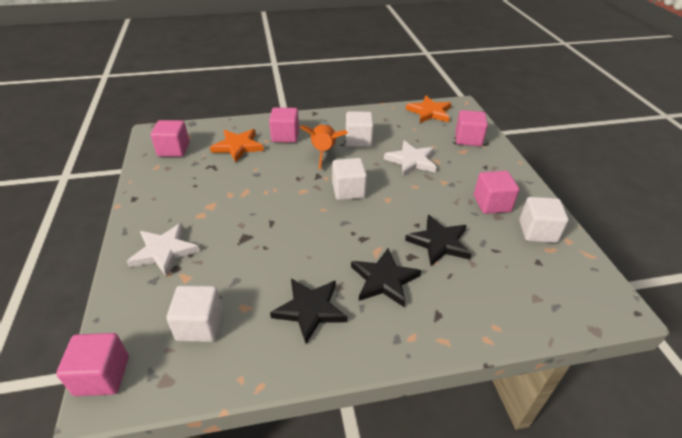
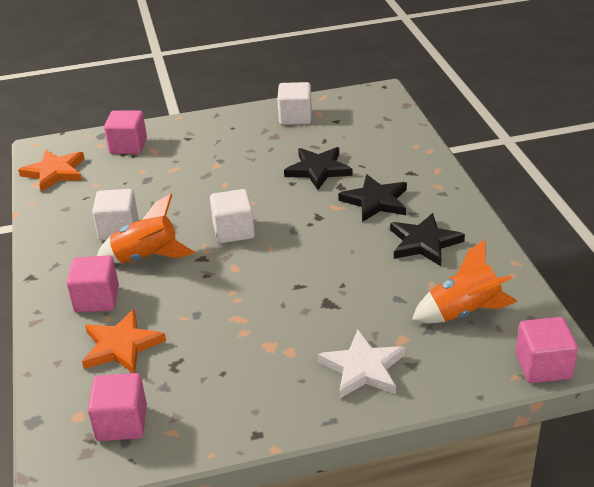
camera: 90 degrees left, 5 degrees down
white cube [167,286,223,342] -> orange rocket [412,239,518,323]
white star [384,140,436,176] -> none
pink cube [474,171,519,214] -> none

